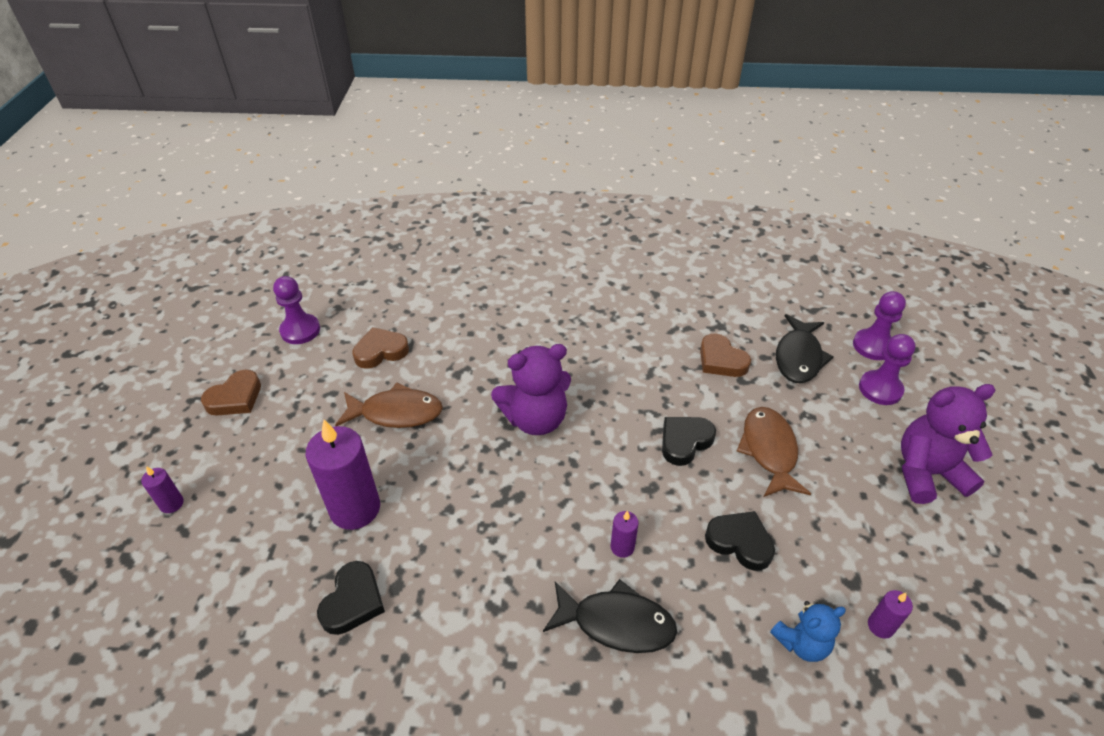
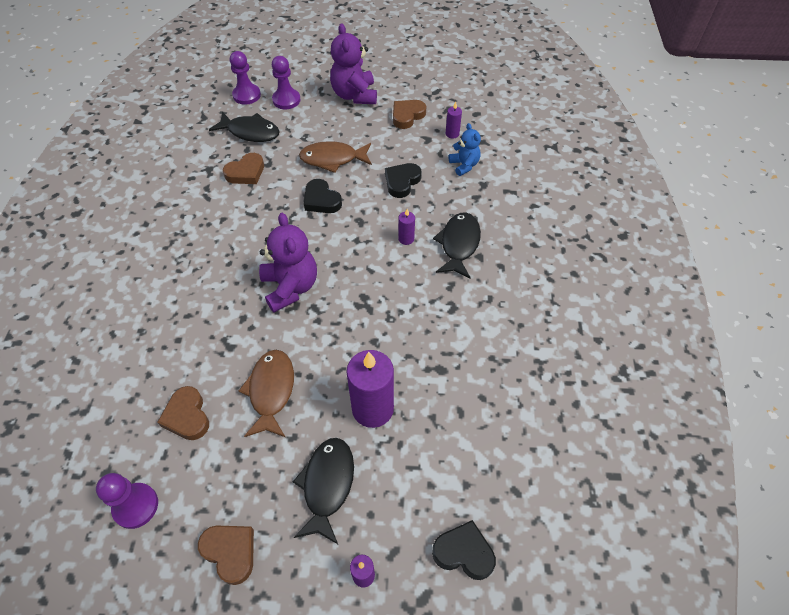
camera: 90 degrees left, 10 degrees up
black heart [317,561,385,635] -> black heart moved to [432,520,496,580]
none -> black fish [293,438,354,544]
none -> brown heart [393,100,427,129]

